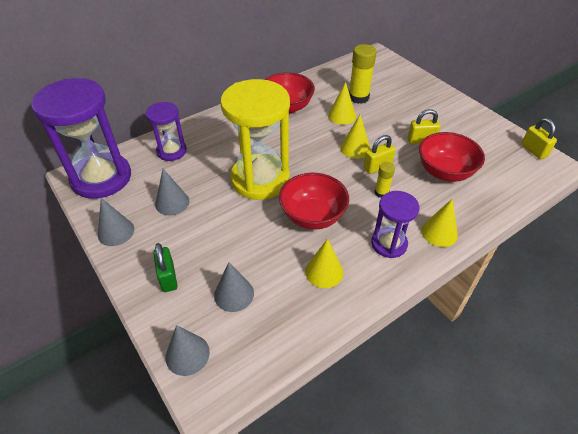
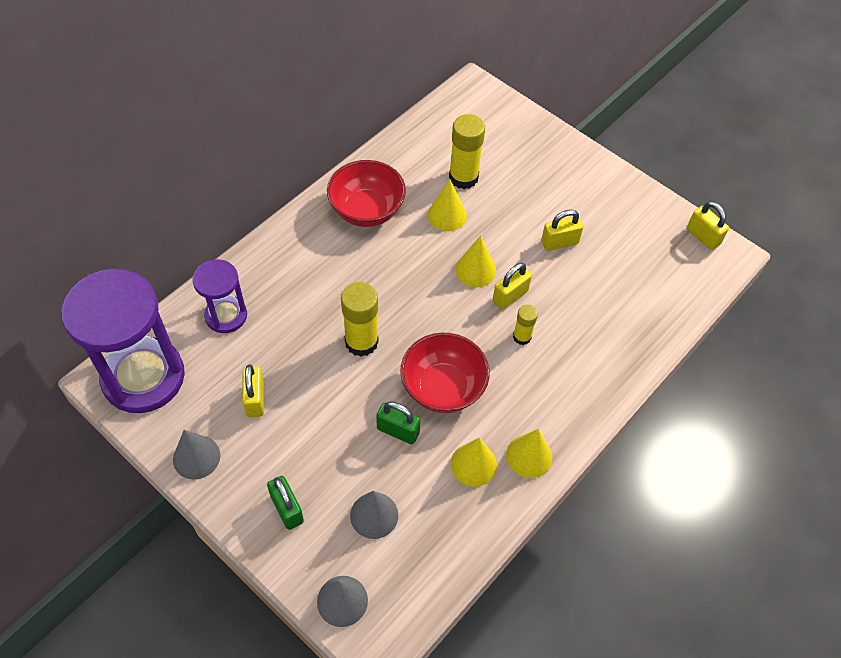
camera: 15 degrees left, 10 degrees up
grey cone [155,169,189,215] -> yellow padlock [242,364,264,417]
yellow hourglass [220,79,290,200] -> yellow glue stick [341,282,378,357]
purple hourglass [371,191,419,258] -> none
red bowl [419,132,485,182] -> none
yellow cone [421,198,458,247] -> yellow cone moved to [506,429,552,478]
none -> green padlock [376,401,421,444]

